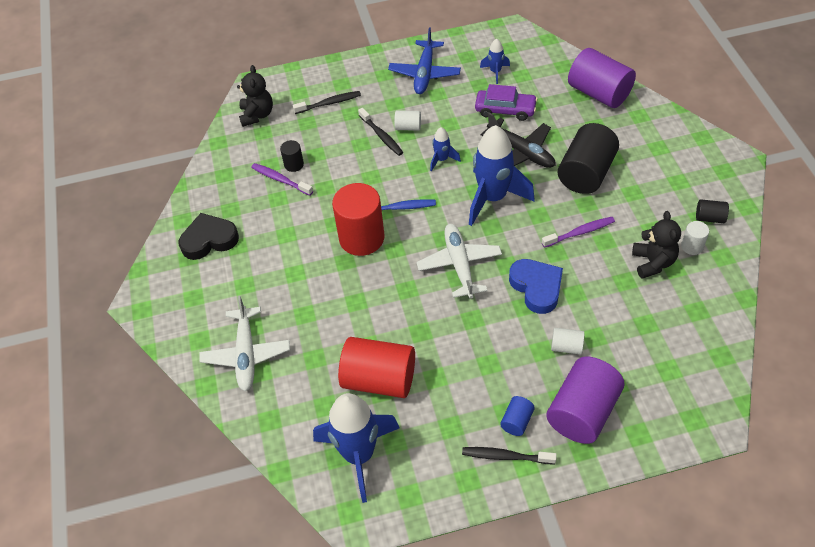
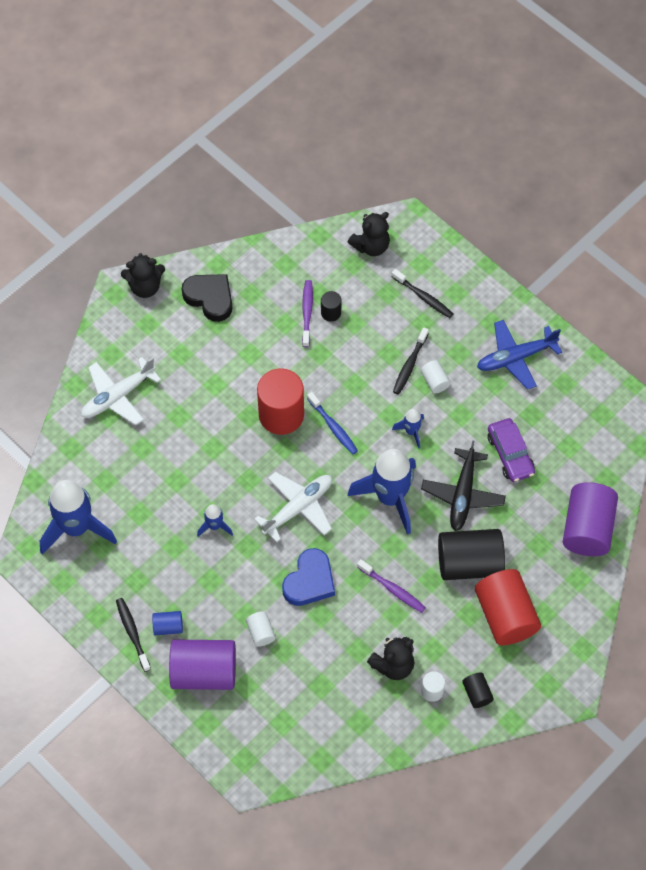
camera: 55 degrees right, 10 degrees up
red cylinder [338,337,415,398] -> red cylinder moved to [475,569,541,645]
blue rocket [480,39,510,84] -> blue rocket moved to [197,504,233,537]
none -> black teddy bear [121,253,165,298]

